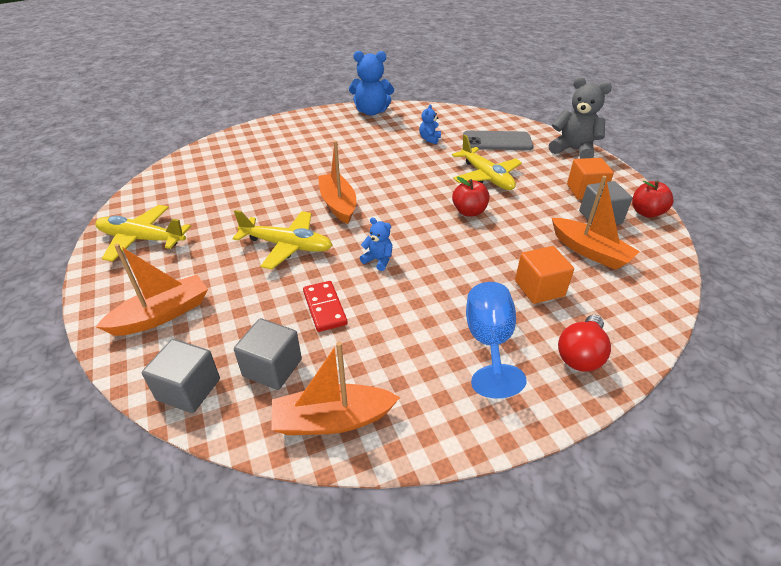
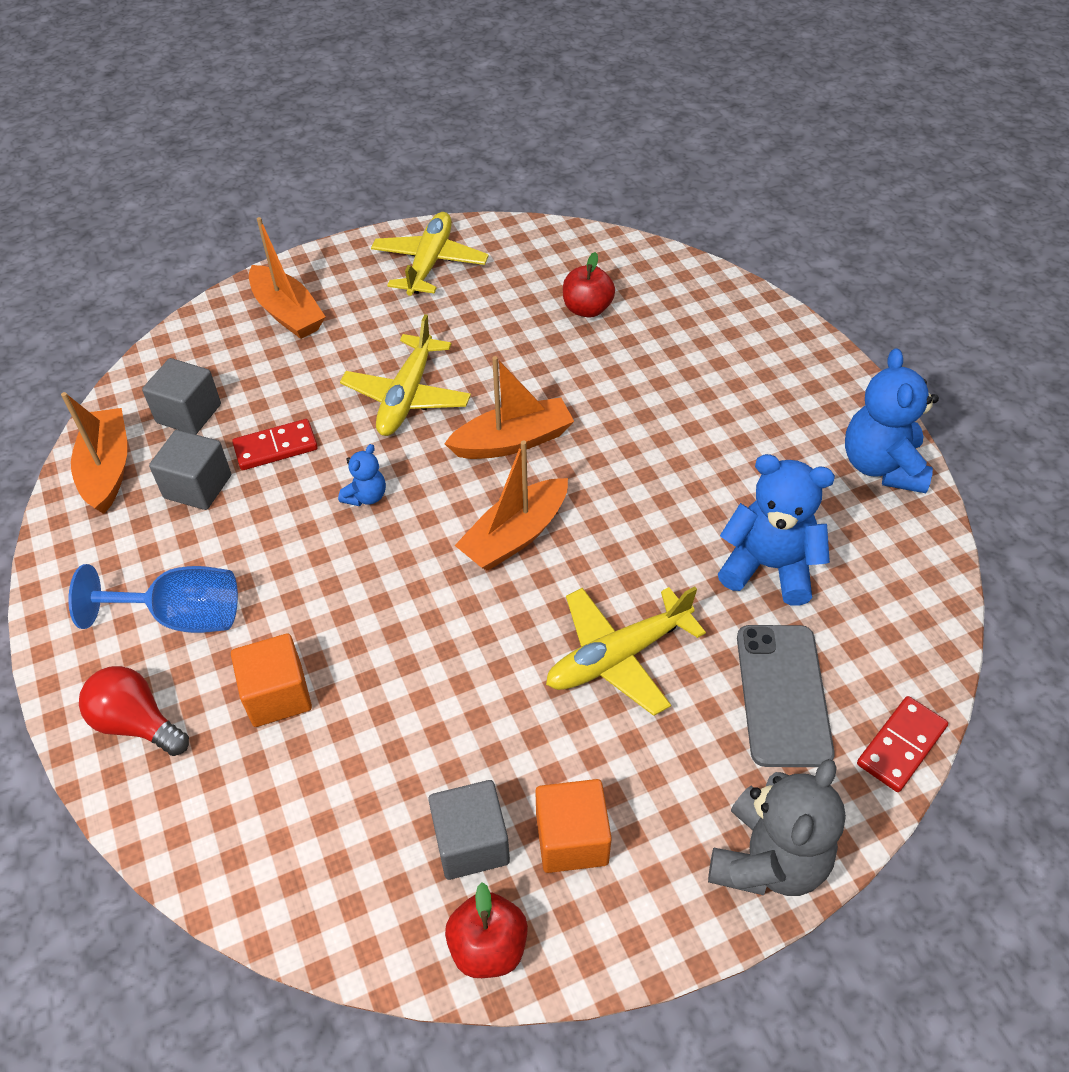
camera: 90 degrees right, 10 degrees up
grey cube [142,339,220,413] -> grey cube moved to [149,430,231,510]
blue teddy bear [419,104,441,144] -> blue teddy bear [718,454,835,606], size x1.99
red apple [452,177,489,216] -> red apple moved to [563,252,615,318]
orange boat [552,176,640,270] -> orange boat moved to [454,440,568,571]
none -> red domino [857,696,948,792]

